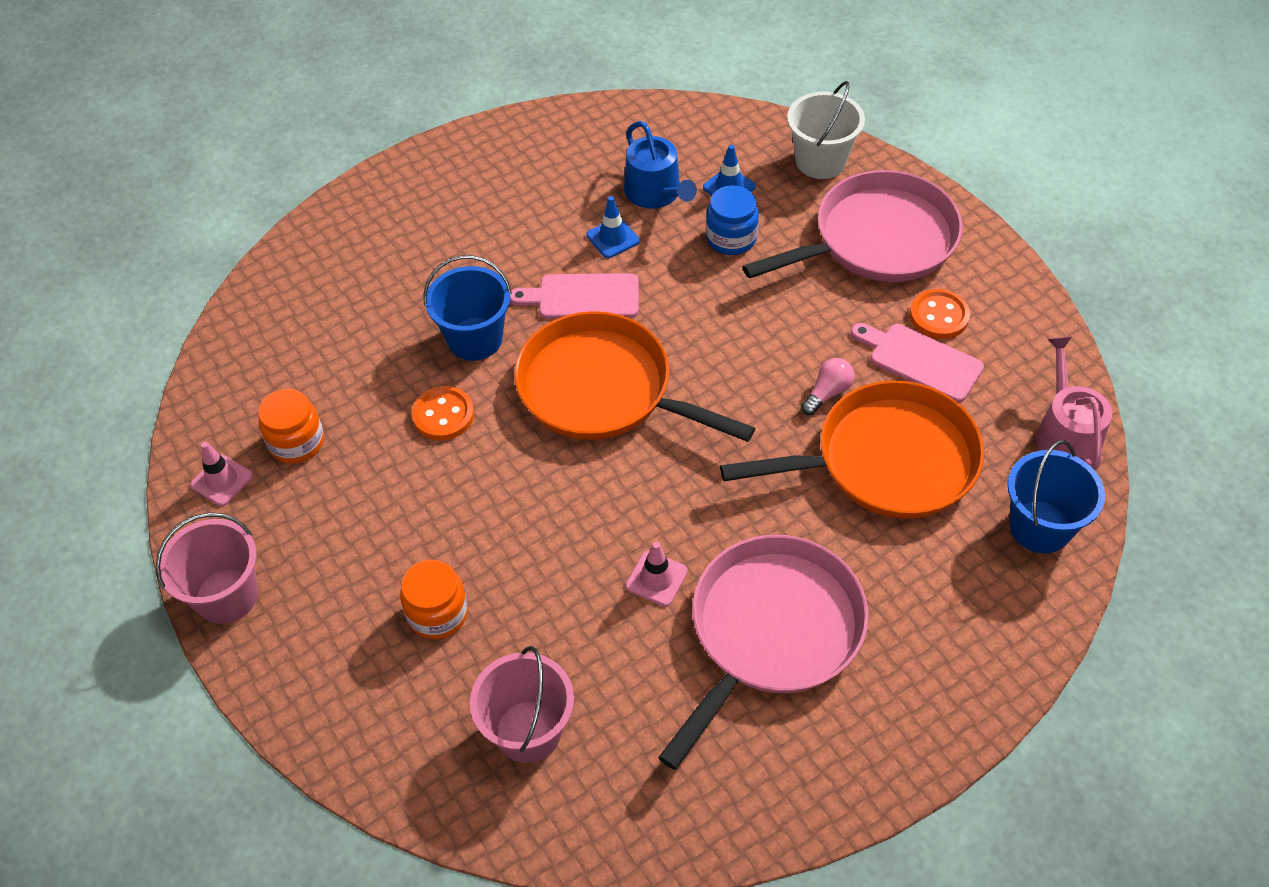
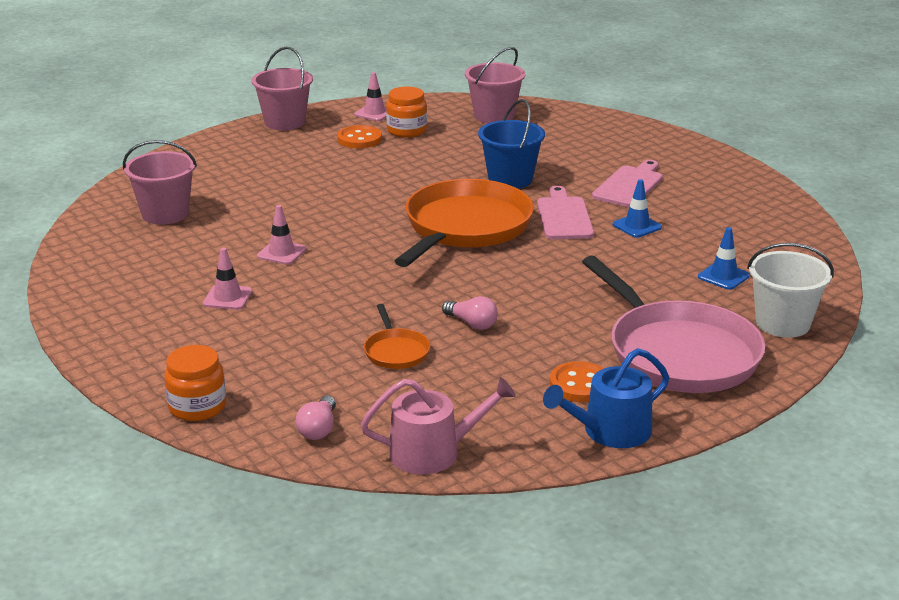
camera: 85 degrees right, 25 degrees down
orange jar [400,560,468,639] -> orange jar moved to [164,345,226,421]
orange button [412,386,474,440] -> orange button moved to [337,125,382,148]
blue watering can [624,121,697,209] -> blue watering can moved to [543,348,669,448]
pink pan [658,535,869,770] -> pink traffic cone [203,248,252,310]
blue jar [706,186,759,255] -> none
orange pan [720,380,984,519] -> orange pan [364,304,430,369], size x0.44
pink cutting board [851,323,984,403] -> pink cutting board moved to [592,160,663,207]
blue bucket [1008,440,1105,553] -> pink light bulb [296,396,336,440]
none -> pink bucket [465,47,525,124]

